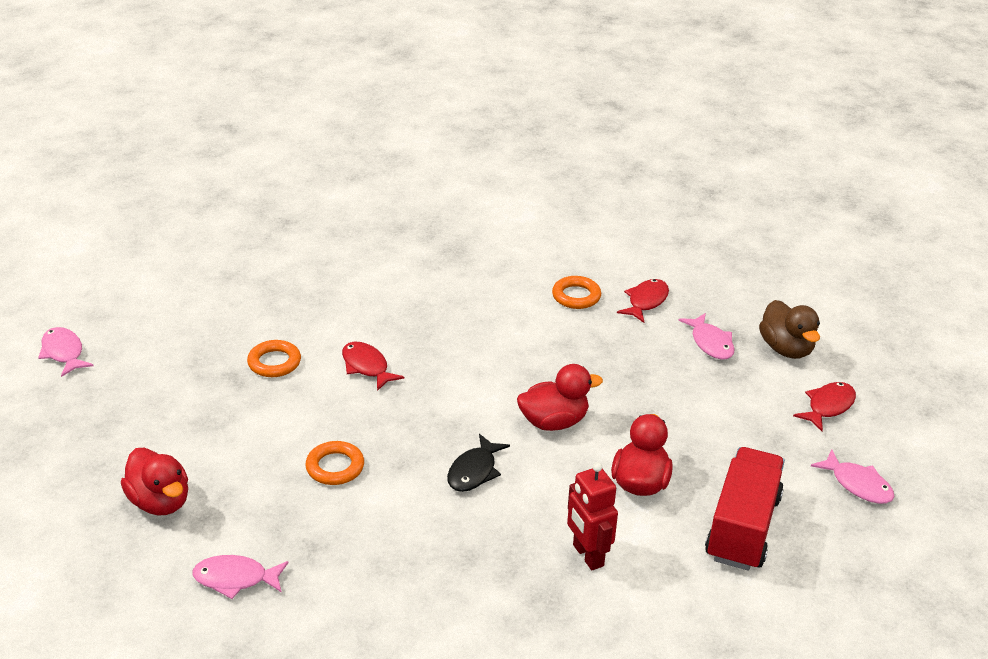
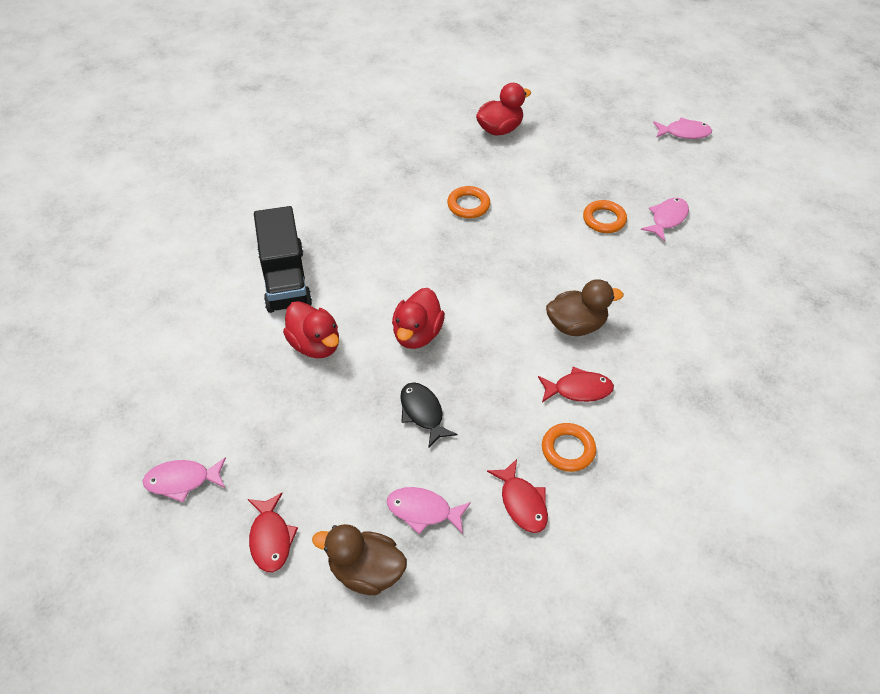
camera: 125 degrees right, 15 degrees up
red duck [121,448,188,515] -> red duck turned 150 degrees clockwise [476,83,531,136]
pink fish [192,555,289,599] -> pink fish moved to [641,198,689,242]
red fish [342,342,404,391] -> red fish moved to [538,367,614,403]
black fish [447,434,510,492] -> black fish moved to [400,382,457,448]
red robot [567,462,618,570] -> black truck [254,206,312,313]
red truck [705,447,785,571] -> none
none -> brown duck [546,279,623,336]

